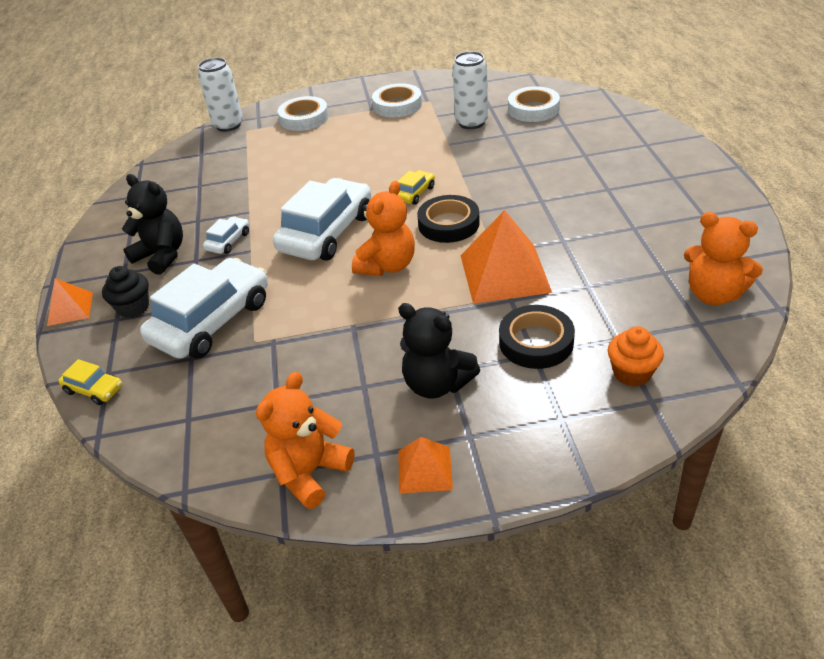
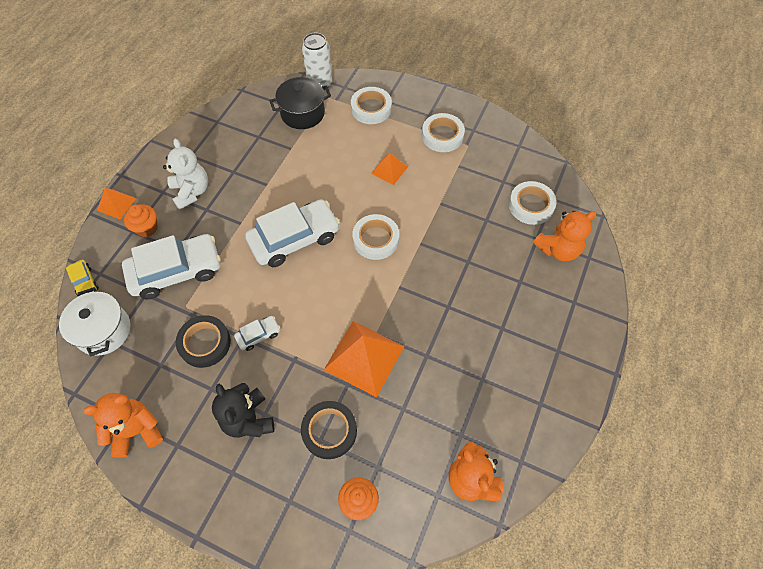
camera: 30 degrees right, 20 degrees up
black cupcake [102,266,149,318] -> orange cupcake [124,204,158,237]
black teddy bear [122,174,183,275] -> white teddy bear [163,138,208,210]
white car [203,216,249,254] -> white car moved to [234,316,280,351]
orange teddy bear [352,181,415,276] -> orange teddy bear moved to [533,211,597,261]
yellow car [398,170,435,205] -> white tape [352,214,399,260]
orange pyramid [398,437,453,494] -> orange pyramid moved to [371,153,408,185]
black tape [417,195,480,243] -> black tape moved to [176,315,231,368]
white can [452,51,488,129] -> none
none -> white pot [59,287,130,356]
none -> black pot [269,77,331,129]

